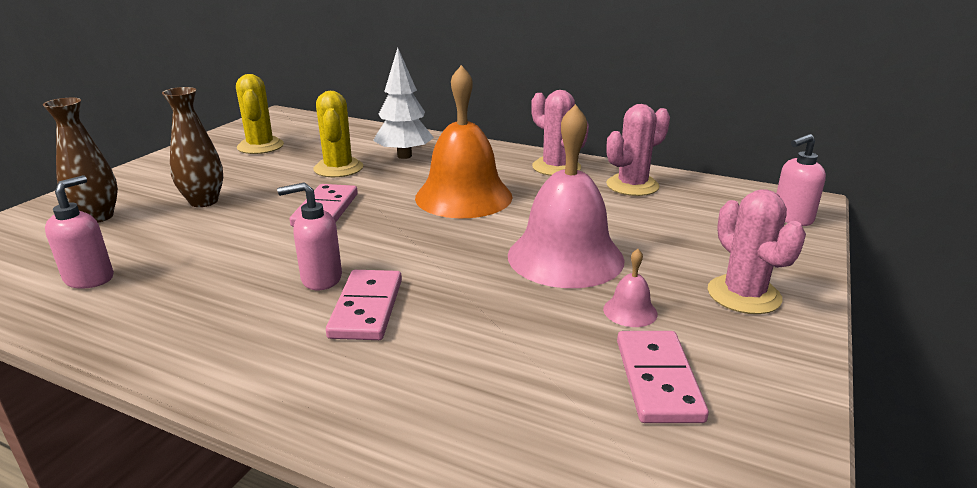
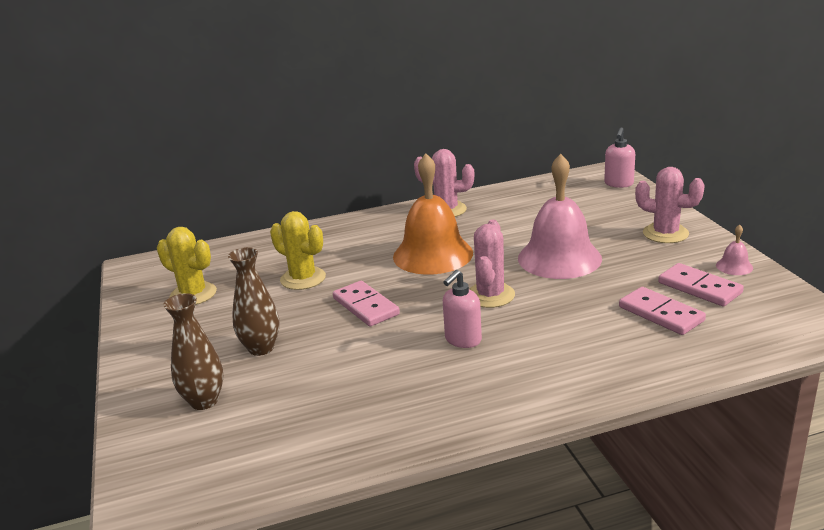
camera: 40 degrees left, 0 degrees up
pink soap dispenser [45,175,114,289] -> none
pink domino [326,270,402,340] -> pink domino moved to [619,287,706,335]
white tree [373,48,434,159] -> none
pink bell [603,249,658,327] -> pink bell moved to [716,224,753,275]
pink cactus [606,104,670,196] -> pink cactus moved to [469,219,515,308]

